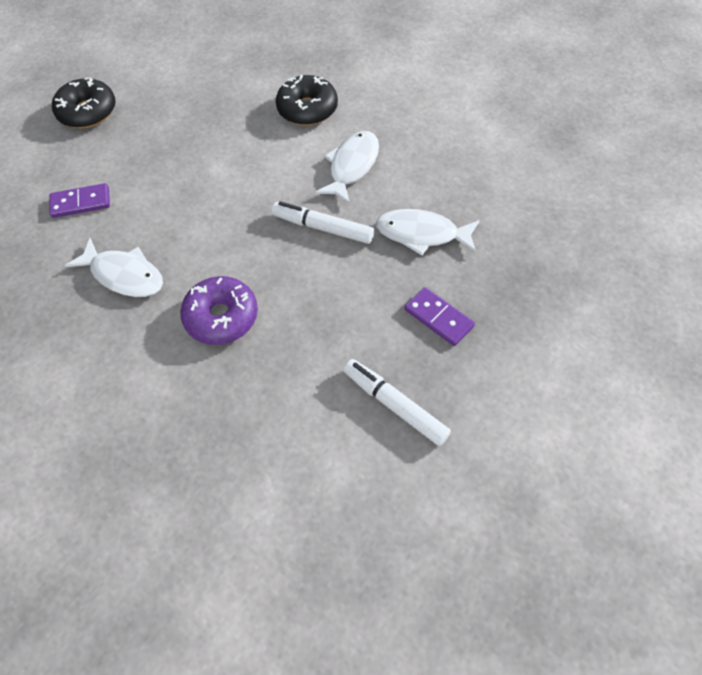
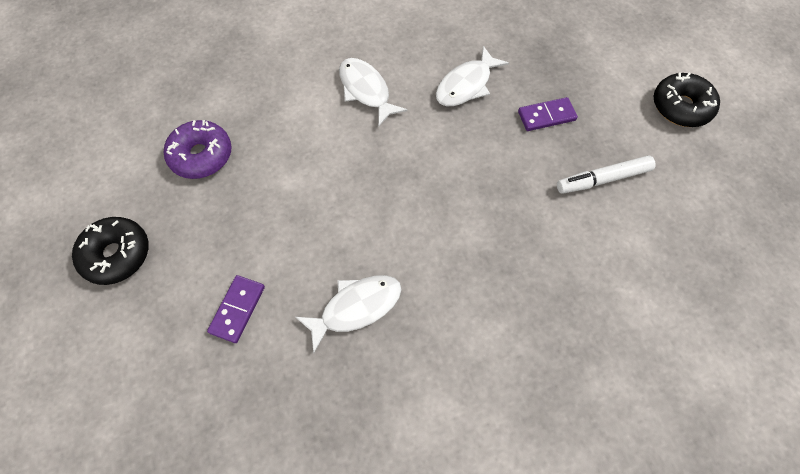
camera: 60 degrees left, 5 degrees up
purple donut [180,276,258,345] -> purple donut moved to [164,120,232,179]
white marker [272,201,375,244] -> none
black donut [276,75,338,125] -> black donut moved to [654,72,720,127]

